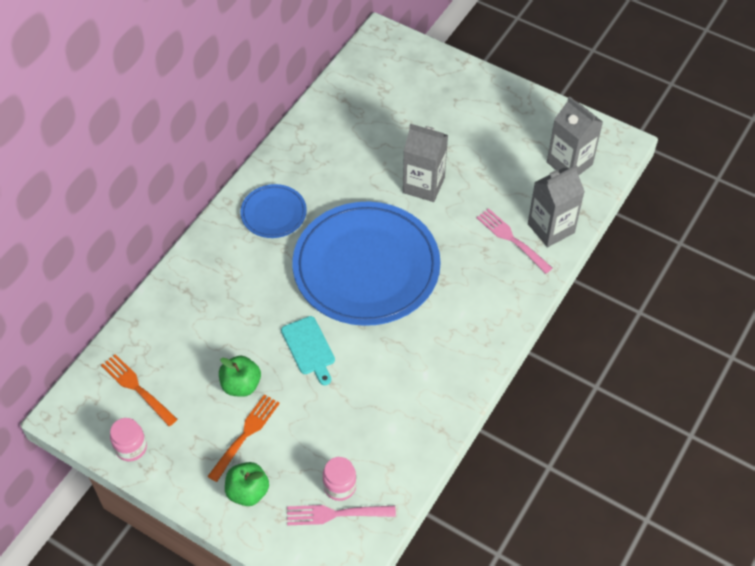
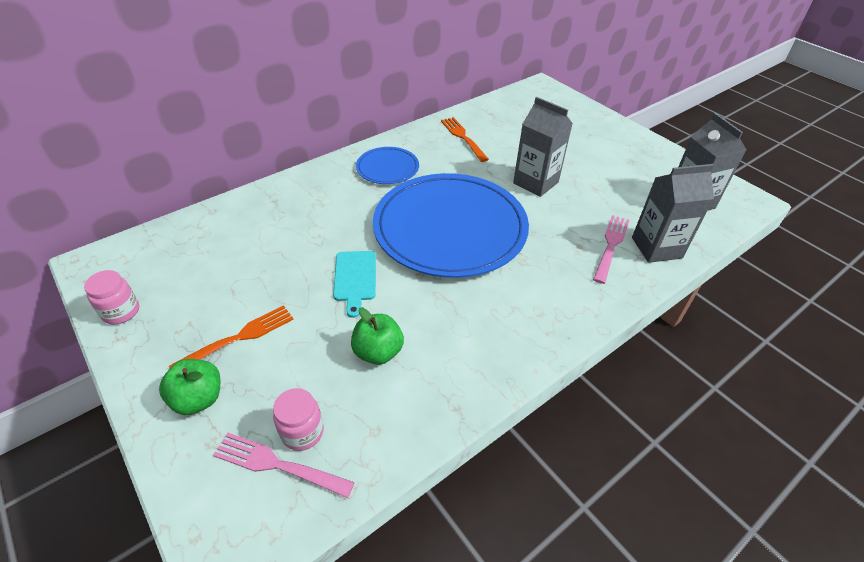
camera: 20 degrees right, 10 degrees down
orange fork [101,354,178,426] -> orange fork moved to [441,117,489,162]
green apple [219,356,261,397] -> green apple moved to [351,307,404,365]
pink fork [476,208,552,274] -> pink fork turned 45 degrees clockwise [593,215,629,284]

